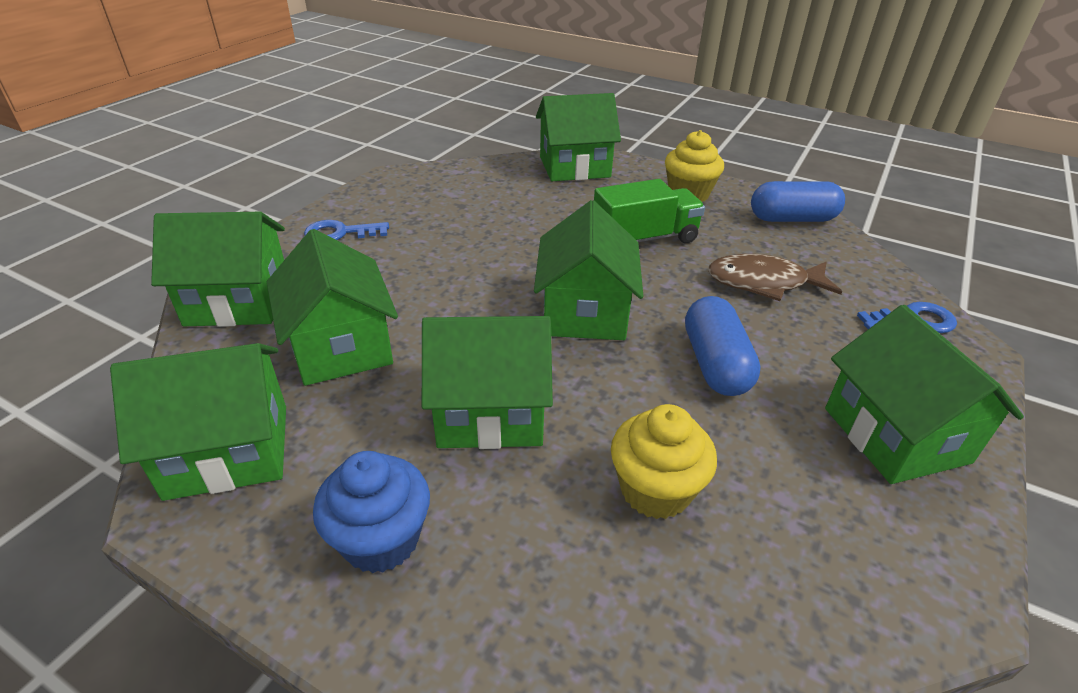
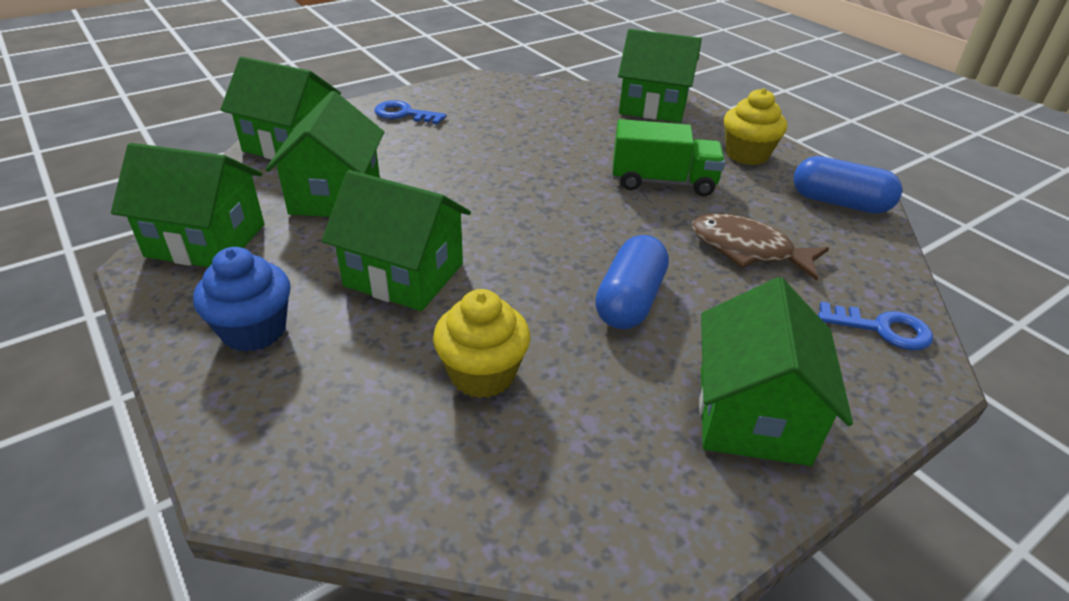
camera: 25 degrees right, 0 degrees up
green house [534,200,644,340] -> none

